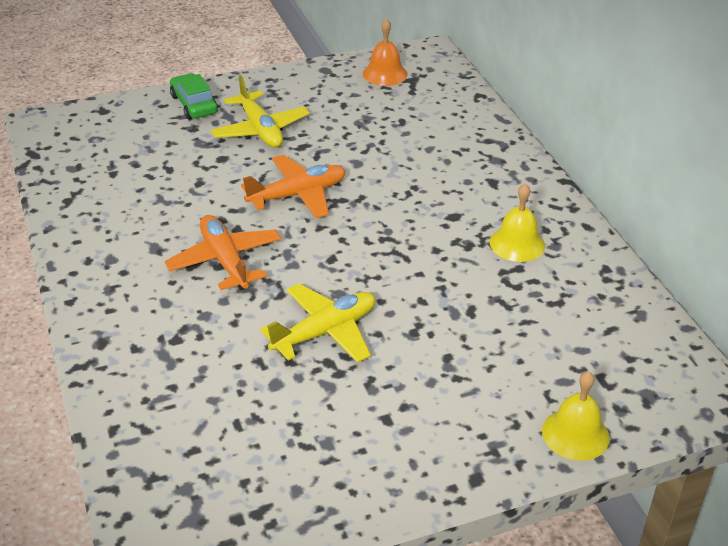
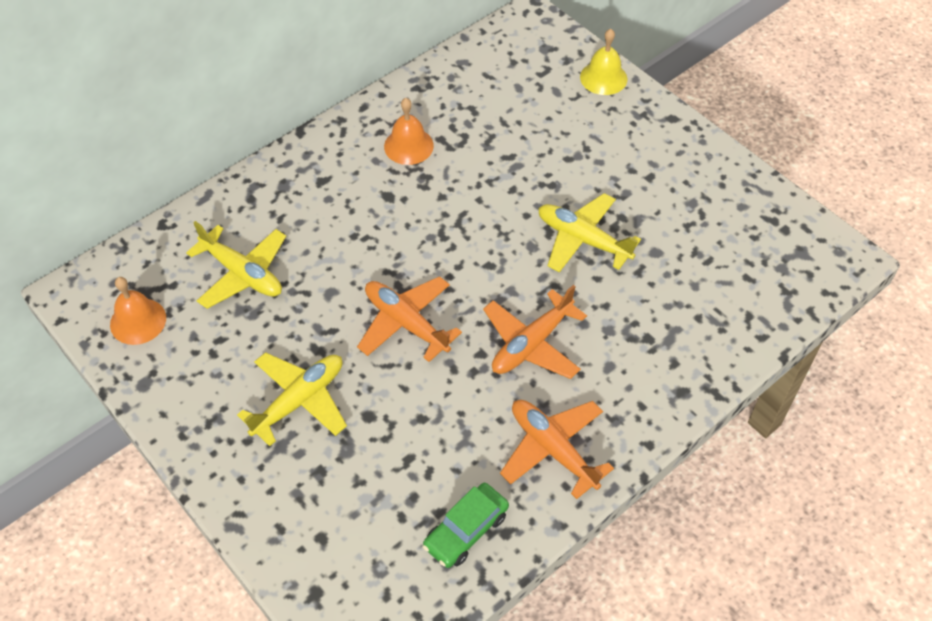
camera: 110 degrees left, 15 degrees up
green car [170,73,218,119] -> green car moved to [423,483,509,568]
yellow bell [490,183,545,262] -> orange bell [384,98,434,165]
none -> yellow plane [186,221,286,309]
none -> orange plane [500,400,614,499]

